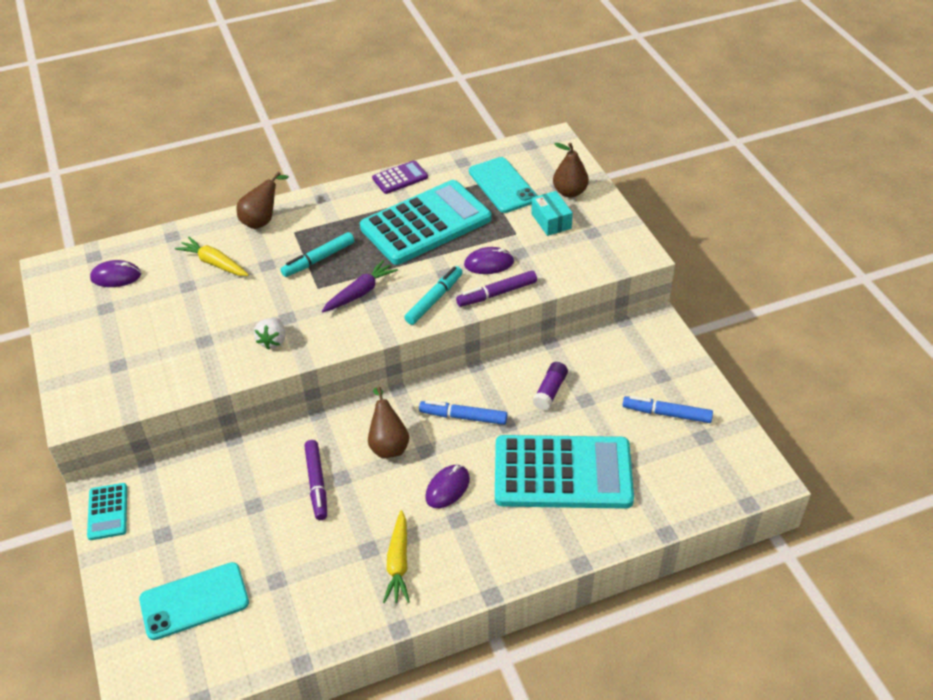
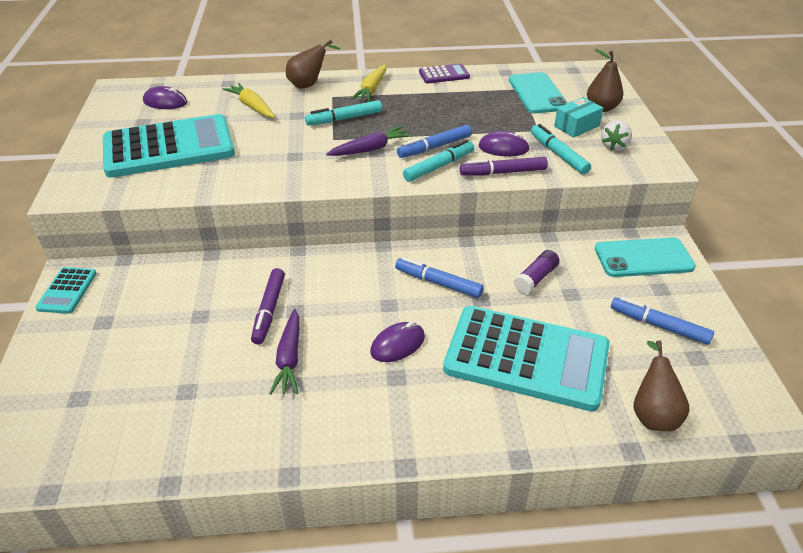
camera: 15 degrees right, 5 degrees down
turquoise phone [139,562,249,640] -> turquoise phone moved to [595,237,696,277]
white strawberry [254,318,286,350] -> white strawberry moved to [601,121,632,151]
turquoise calculator [360,180,492,265] -> turquoise calculator moved to [103,114,235,178]
brown pear [368,387,409,459] -> brown pear moved to [634,340,690,431]
yellow carrot [383,510,410,603] -> yellow carrot moved to [351,64,386,102]
turquoise box [531,191,573,236] -> turquoise box turned 60 degrees clockwise [554,97,603,137]
none -> purple carrot [269,309,299,395]
none -> blue marker [397,125,472,158]
none -> turquoise marker [531,124,591,174]

